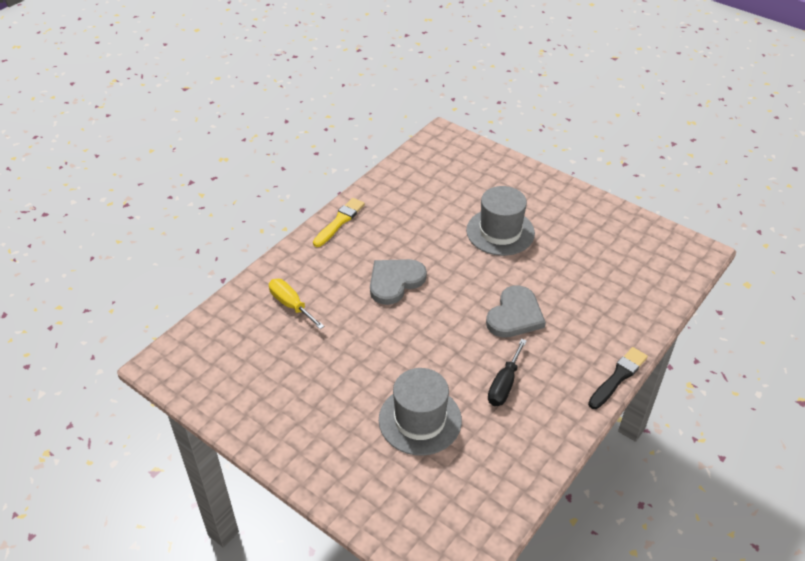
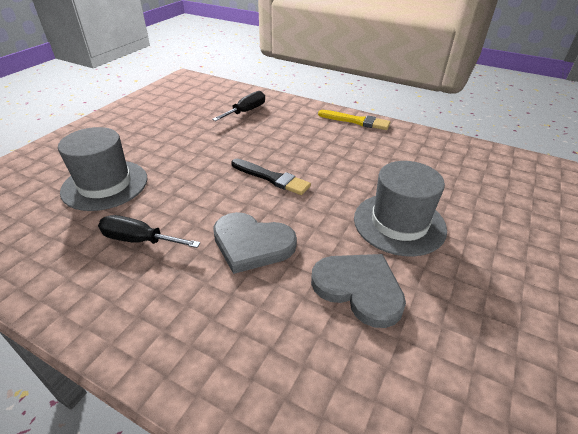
camera: 80 degrees right, 5 degrees down
yellow screwdriver [269,279,325,329] -> black screwdriver [212,91,265,121]
grey heart [370,259,427,305] -> grey heart moved to [311,254,406,328]
black brush [588,347,648,409] -> black brush moved to [231,159,311,195]

